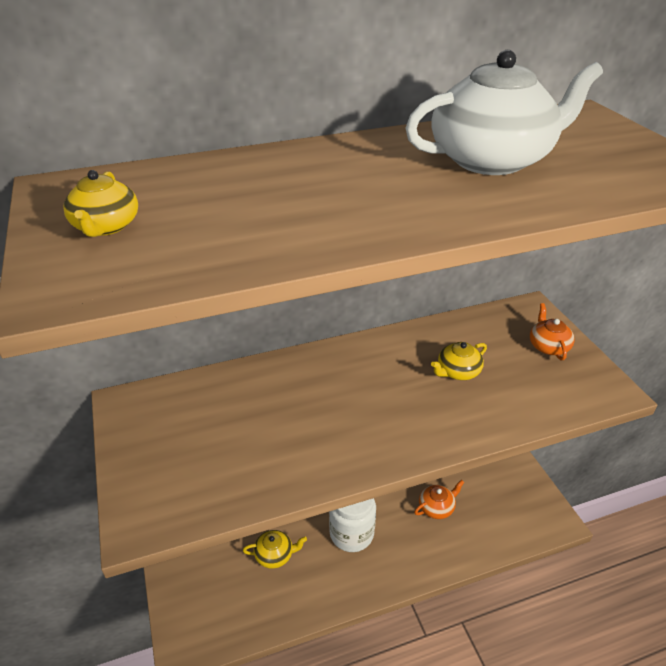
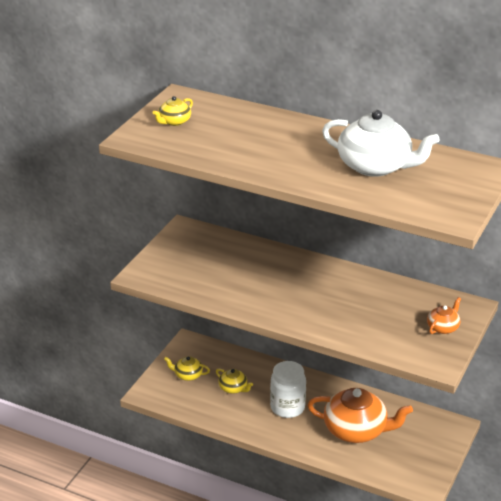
camera: 45 degrees right, 5 degrees down
orange teapot [414,480,465,519] -> orange teapot [307,388,413,443], size x2.11
yellow teapot [431,342,487,380] -> yellow teapot moved to [164,356,210,381]

